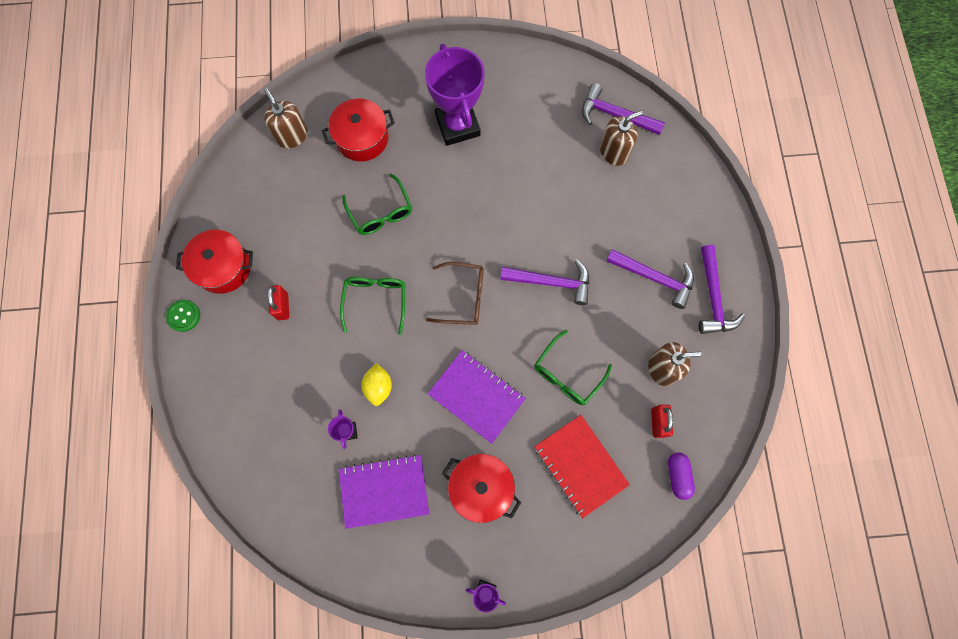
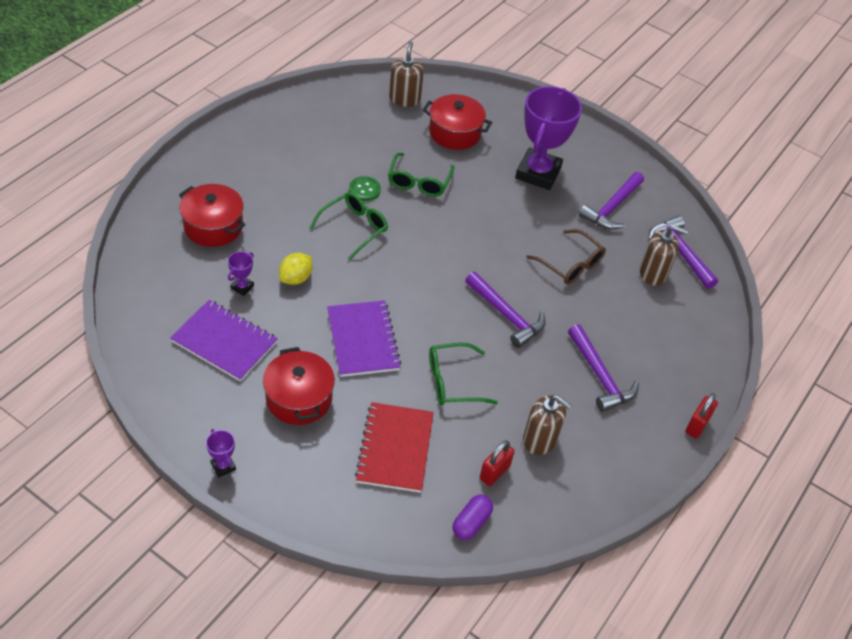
camera: 35 degrees right, 25 degrees down
green button [166,300,200,332] -> green button moved to [349,176,381,201]
red pot [176,230,253,294] -> red pot moved to [179,184,246,247]
red padlock [268,285,289,320] -> red padlock moved to [685,393,718,439]
brown glasses [426,262,484,325] -> brown glasses moved to [526,229,606,284]
purple hammer [699,245,745,334] -> purple hammer moved to [579,172,644,230]

